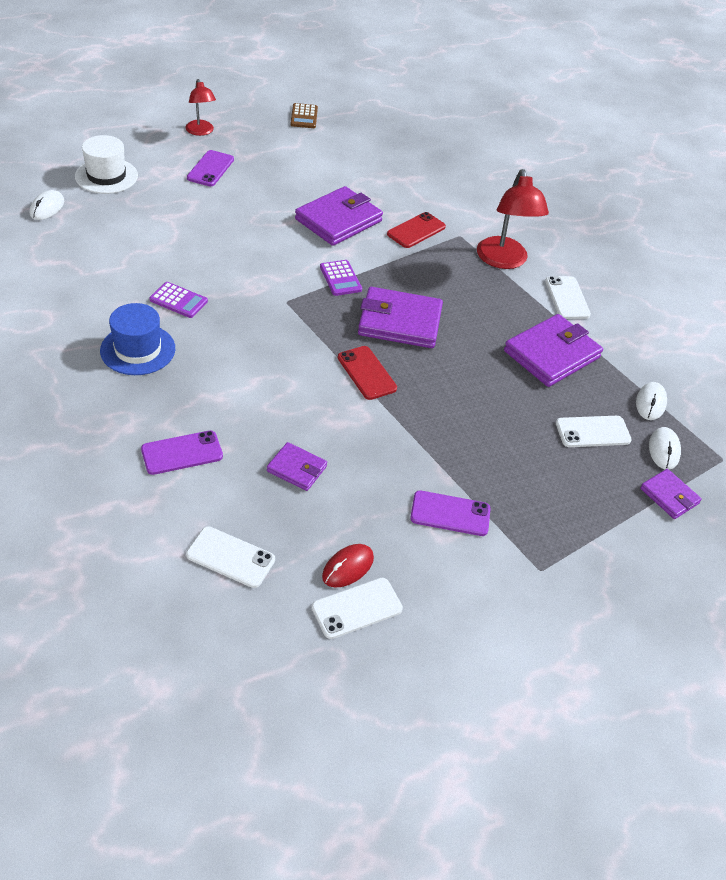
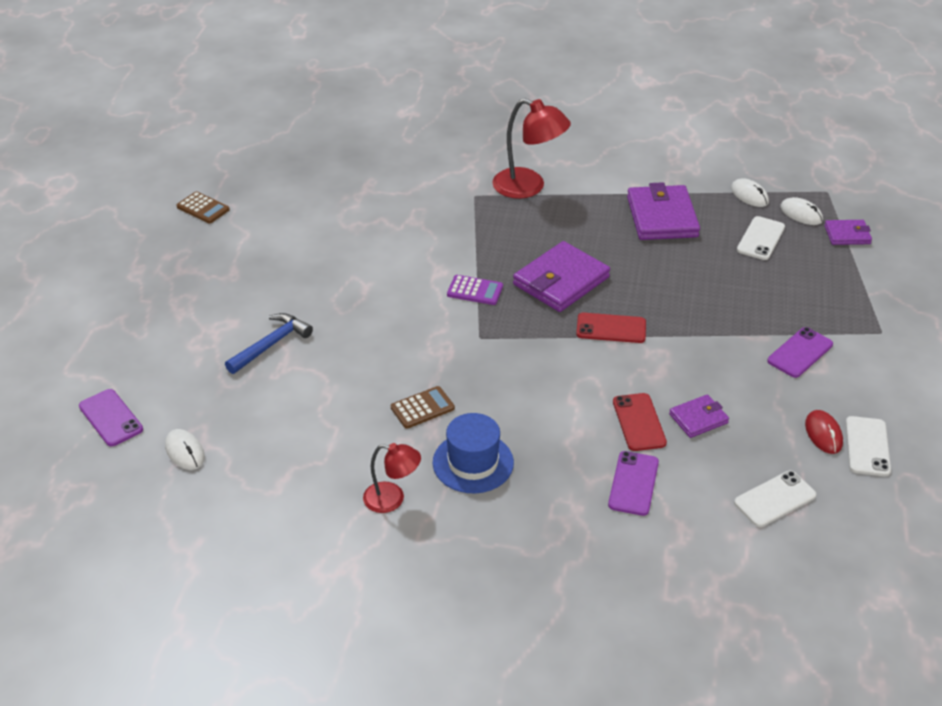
camera: 50 degrees left, 5 degrees down
white hat [75,135,138,194] -> none
purple calculator [149,282,208,318] -> brown calculator [391,386,455,429]
red lamp [185,79,216,136] -> red lamp moved to [363,443,421,513]
purple phone [187,150,234,186] -> purple phone moved to [79,389,143,446]
purple wallet [295,186,383,246] -> none
red phone [387,212,446,248] -> red phone moved to [613,393,667,451]
white phone [545,276,591,319] -> none
none -> blue hammer [225,313,313,374]

